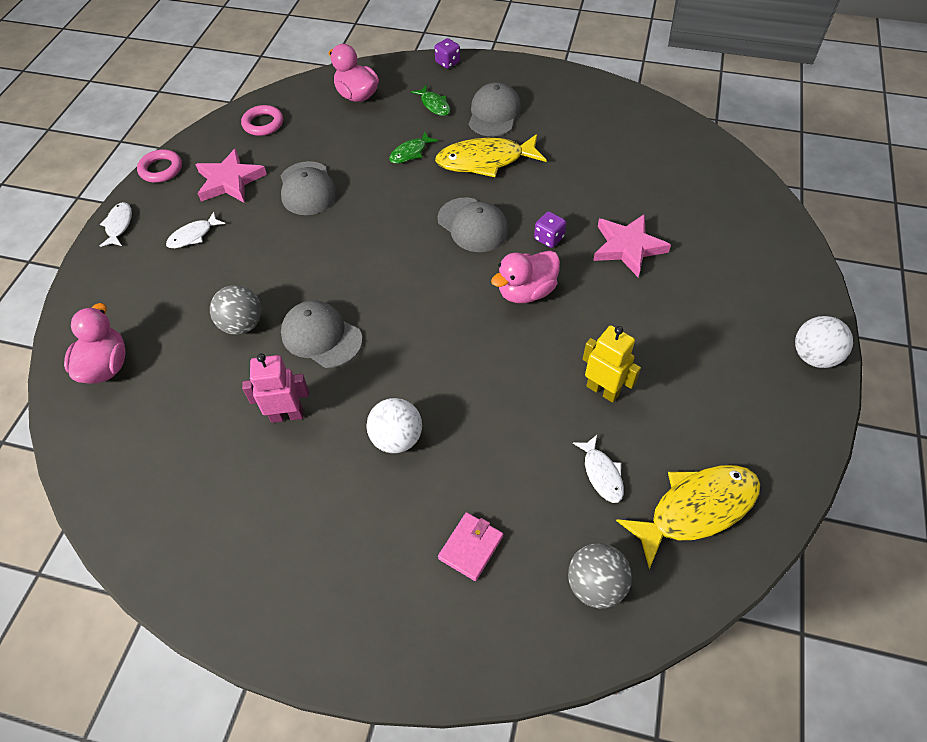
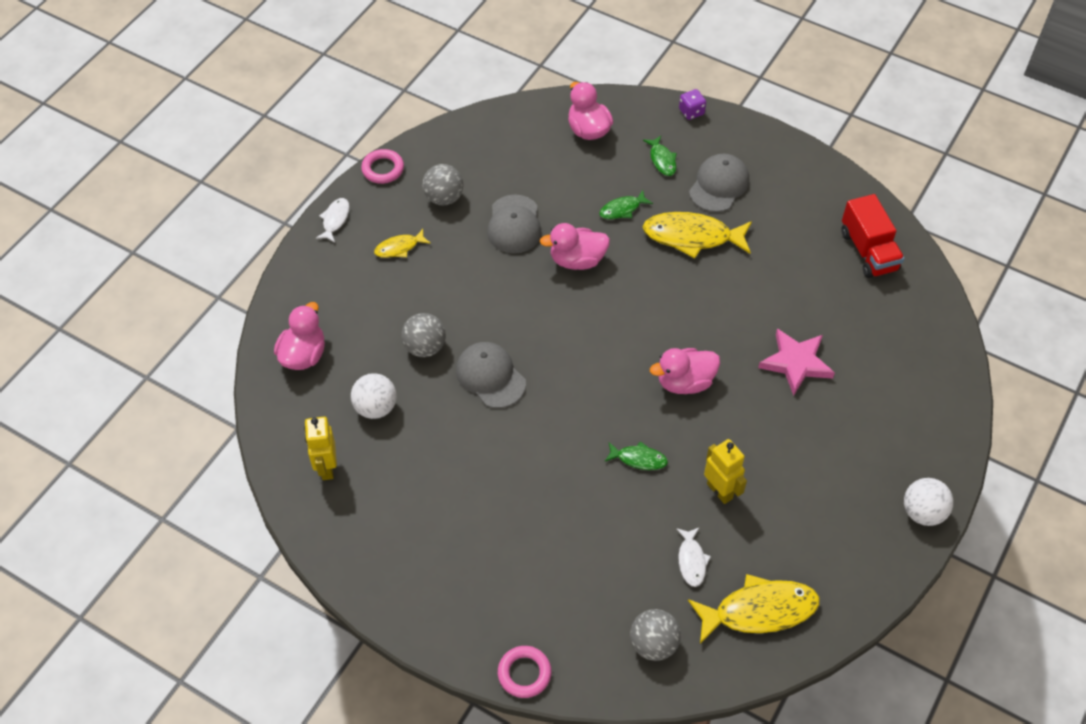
camera: 15 degrees right, 0 degrees up
white fish [166,212,225,248] -> yellow fish [374,229,431,258]
pink star [195,148,267,203] -> grey ball [422,164,464,206]
pink ring [241,105,283,136] -> pink ring moved to [498,646,551,698]
pink robot [242,353,309,423] -> none
white ball [366,398,422,453] -> white ball moved to [351,373,397,419]
grey cap [437,197,509,252] -> none
pink wallet [438,512,503,581] -> none
purple dice [534,211,566,248] -> none
none -> yellow robot [304,417,337,480]
none -> pink duck [540,223,610,270]
none -> green fish [604,441,668,470]
none -> red truck [841,194,904,278]

